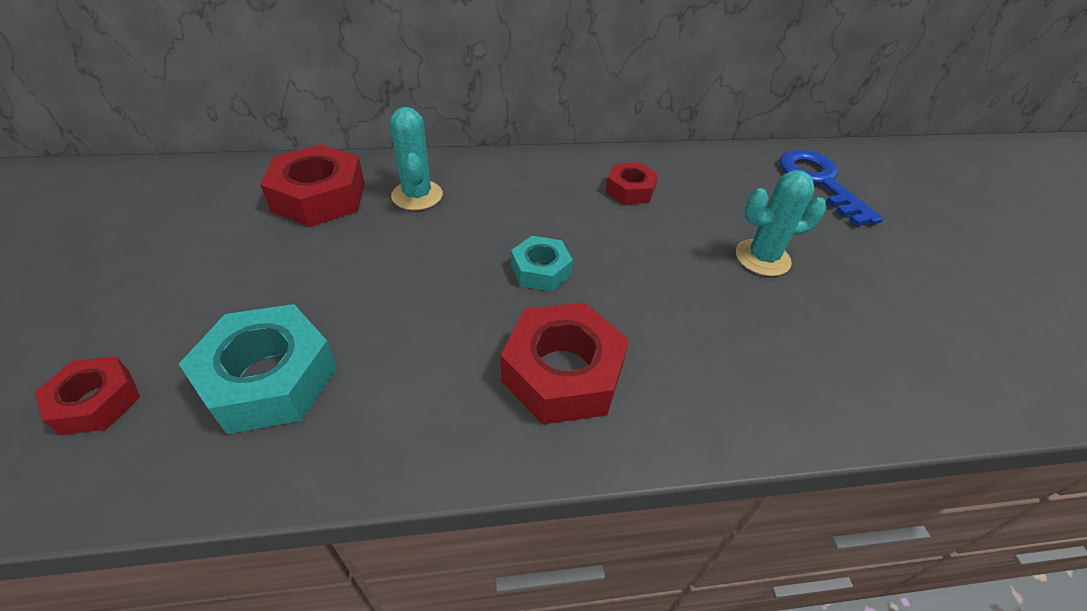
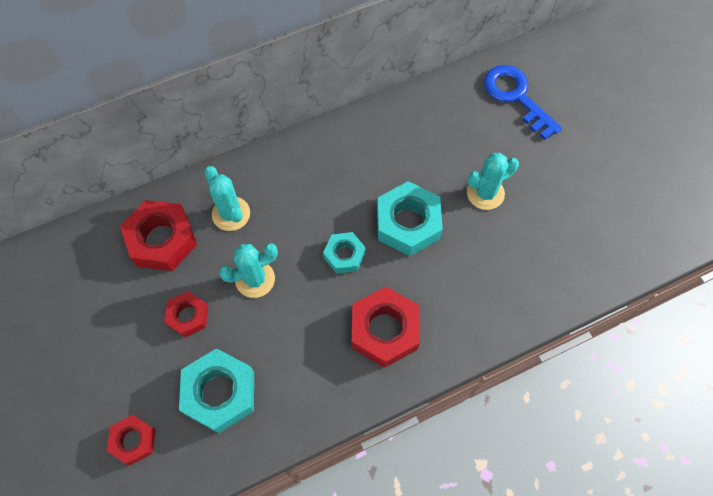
camera: 15 degrees left, 20 degrees up
red nut [605,162,658,205] -> red nut moved to [164,291,208,338]
none -> turquoise cactus [219,243,278,298]
none -> turquoise nut [377,181,443,256]

